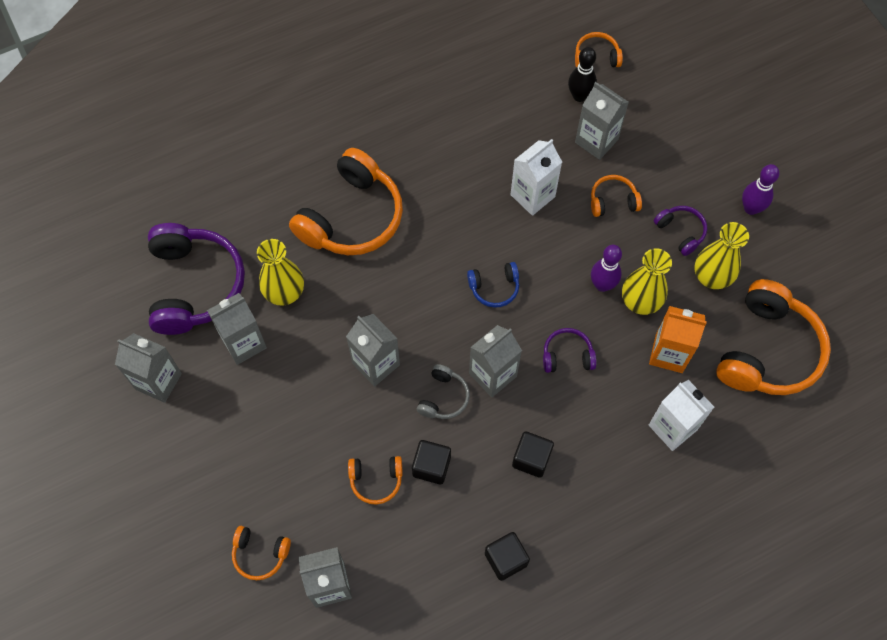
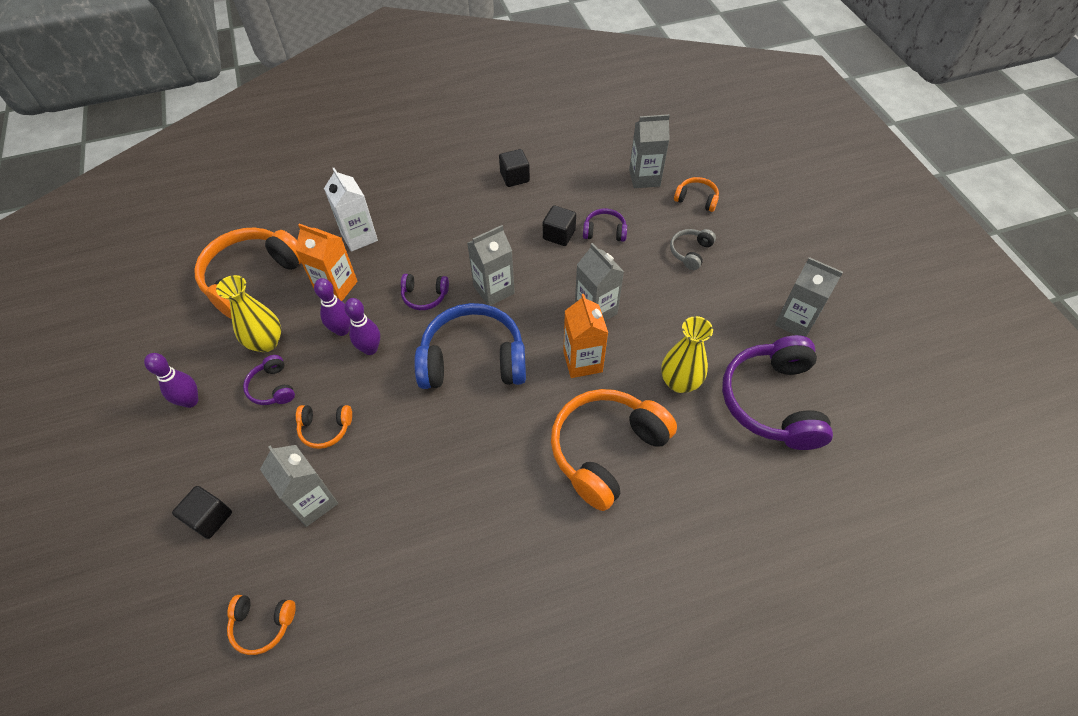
camera: 170 degrees left, 10 degrees down
grey carton [207,293,267,365] -> none
orange headphones [348,456,403,505] -> purple headphones [583,208,627,242]
grey headphones [417,364,470,419] -> grey headphones moved to [670,229,716,270]
blue headphones [467,262,519,308] -> blue headphones [414,303,526,389], size x2.14
white carton [511,139,562,216] -> none
black cube [512,431,554,478] -> black cube moved to [172,486,232,539]
black bowling pin [568,47,597,102] -> none
yellow vase [622,248,672,315] -> purple bowling pin [314,278,351,336]
none -> orange carton [563,294,608,378]

